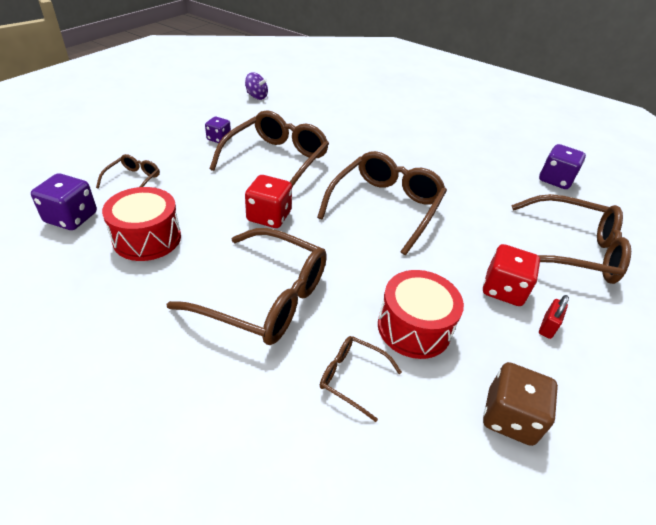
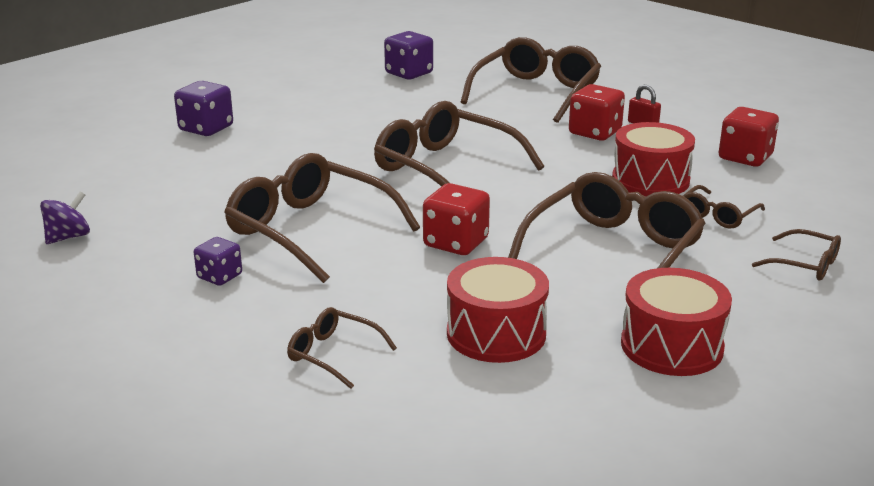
camera: 75 degrees left, 15 degrees down
purple dice [31,173,97,230] -> purple dice moved to [174,81,233,136]
brown dice [483,362,558,446] -> red dice [719,107,779,167]
none -> red drum [621,268,732,376]
none -> brown glasses [752,229,841,281]

